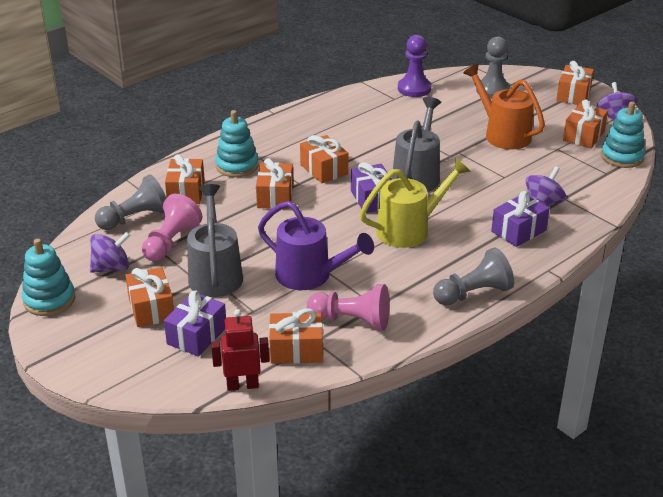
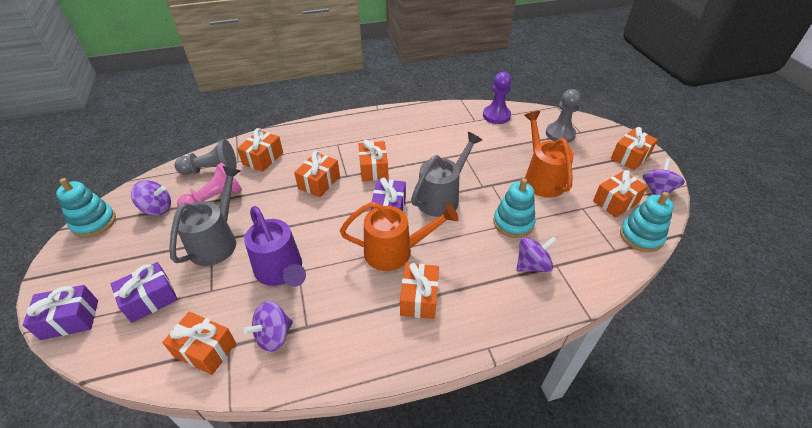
camera: 25 degrees right, 10 degrees up
orange gift [125,267,174,327] -> orange gift moved to [400,263,439,319]
red robot [211,309,269,391] -> none
turquoise stacking toy [215,110,259,177] -> turquoise stacking toy moved to [493,178,536,238]
pink pawn [307,284,389,331] -> purple spinning top [243,301,293,352]
yellow watering can [360,158,470,248] -> orange watering can [340,202,458,271]
grey pawn [433,247,514,305] -> none
purple gift [491,191,550,247] -> purple gift moved to [23,285,98,340]

